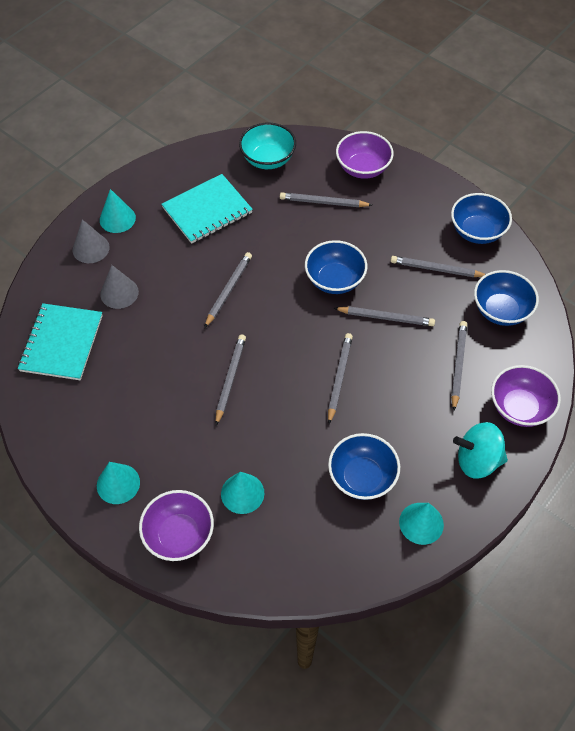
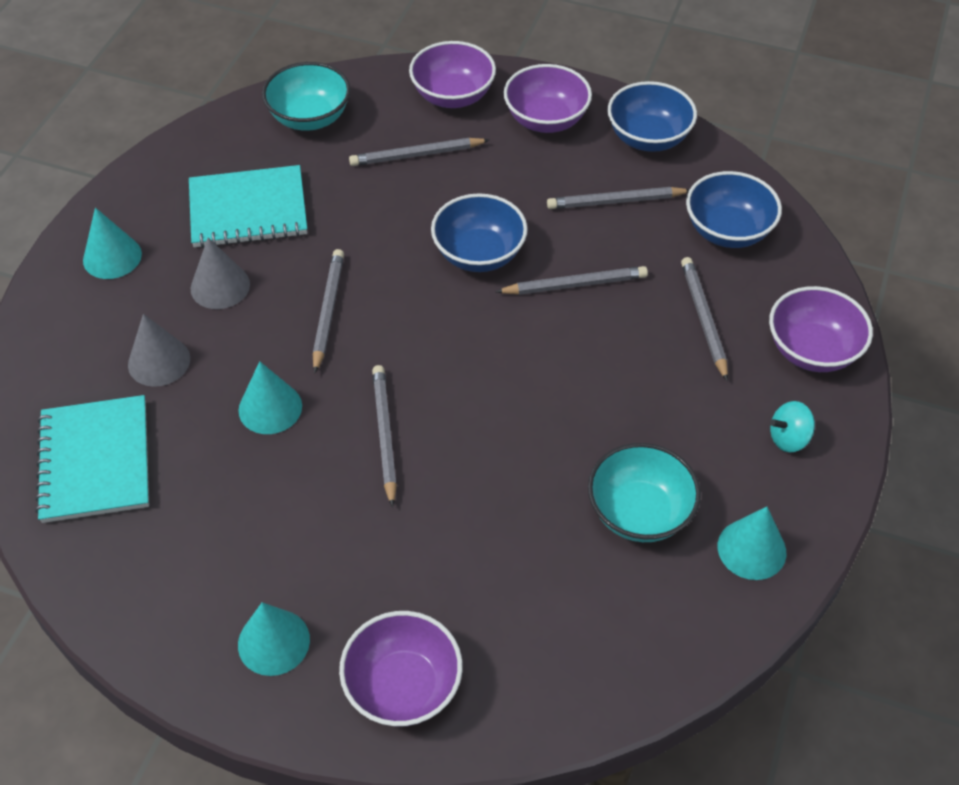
camera: 20 degrees left, 5 degrees down
grey cone [73,219,110,263] -> grey cone moved to [191,238,250,309]
turquoise notebook [161,174,253,244] -> turquoise notebook turned 45 degrees clockwise [189,165,307,248]
turquoise cone [221,472,264,514] -> turquoise cone moved to [238,361,302,434]
grey pencil [328,333,353,424] -> none
blue bowl [328,433,400,500] -> turquoise bowl [588,443,701,542]
turquoise spinning top [453,422,508,478] -> turquoise spinning top [770,401,815,452], size x0.59
none -> purple bowl [504,64,592,133]

